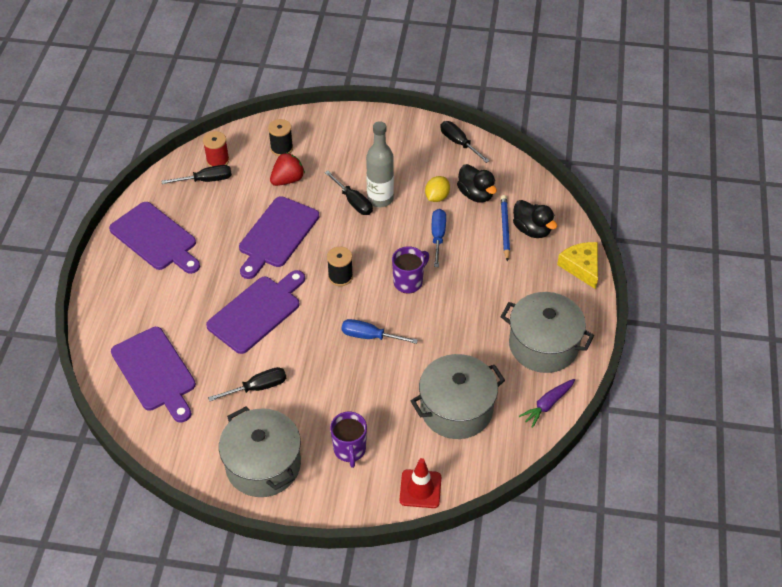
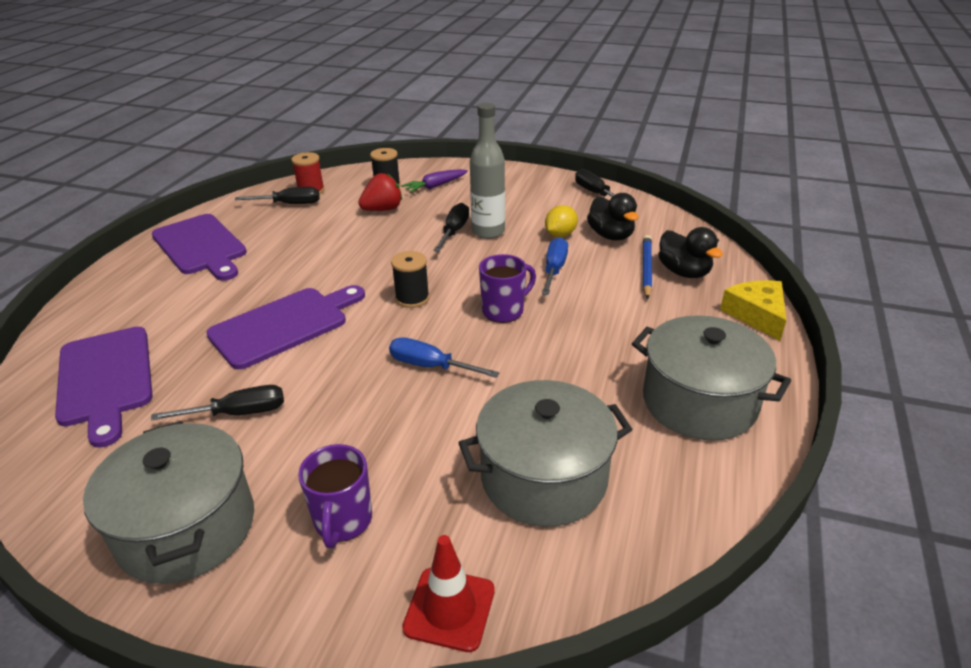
camera: 10 degrees right, 15 degrees down
purple cutting board [239,196,319,279] -> none
black screwdriver [325,171,373,215] -> black screwdriver turned 135 degrees counterclockwise [433,203,469,252]
purple carrot [519,379,575,428] -> purple carrot moved to [401,169,468,193]

